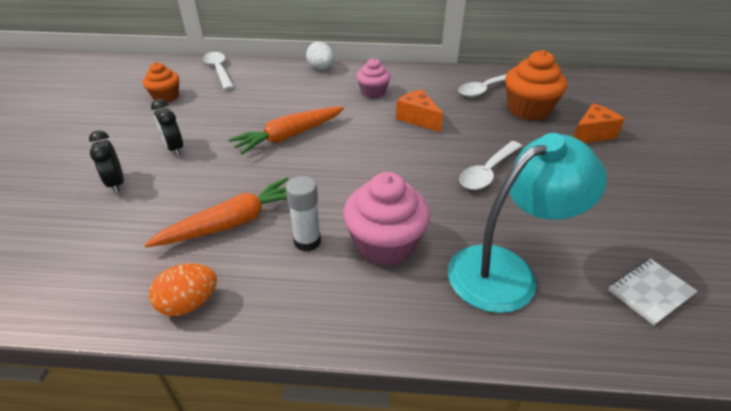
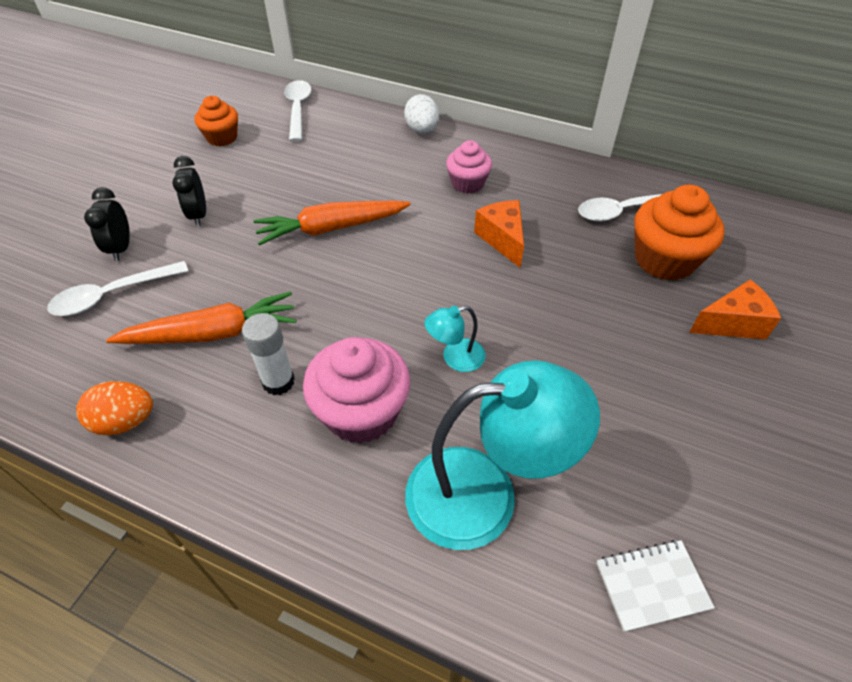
camera: 20 degrees right, 10 degrees up
white spoon [459,141,522,190] -> white spoon moved to [47,261,188,316]
none -> turquoise lamp [424,306,486,372]

